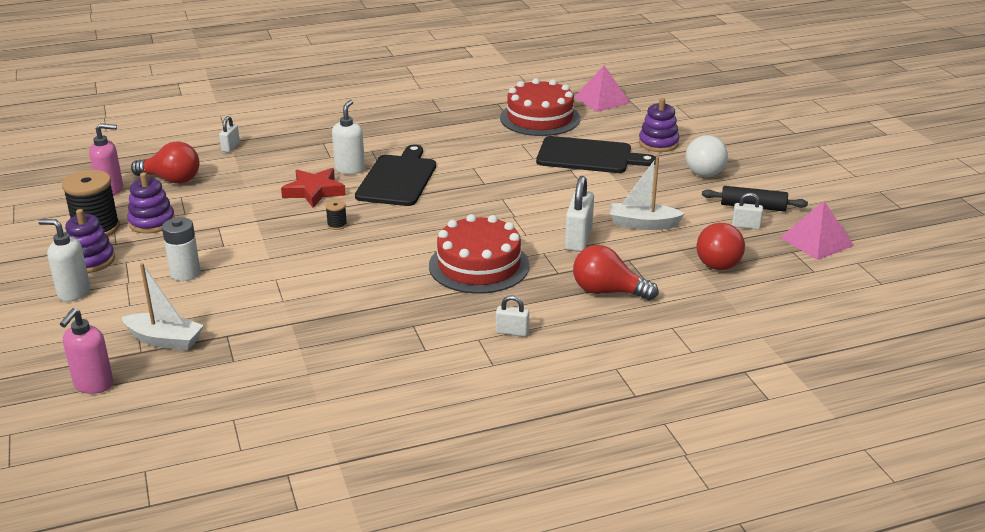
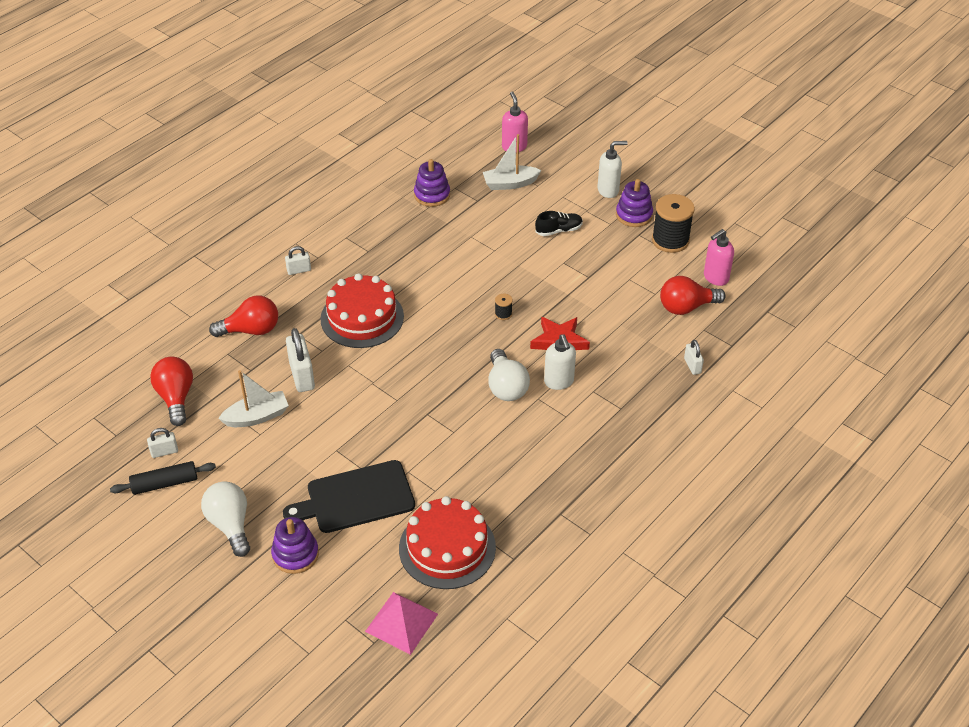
camera: 150 degrees right, 15 degrees up
purple stacking toy [127,172,175,234] -> purple stacking toy moved to [414,159,450,207]
white battery [162,217,201,281] -> black shoe [535,211,583,236]
black cutting board [355,145,436,206] -> white light bulb [488,349,530,401]
pink pyramid [780,201,854,260] -> none

